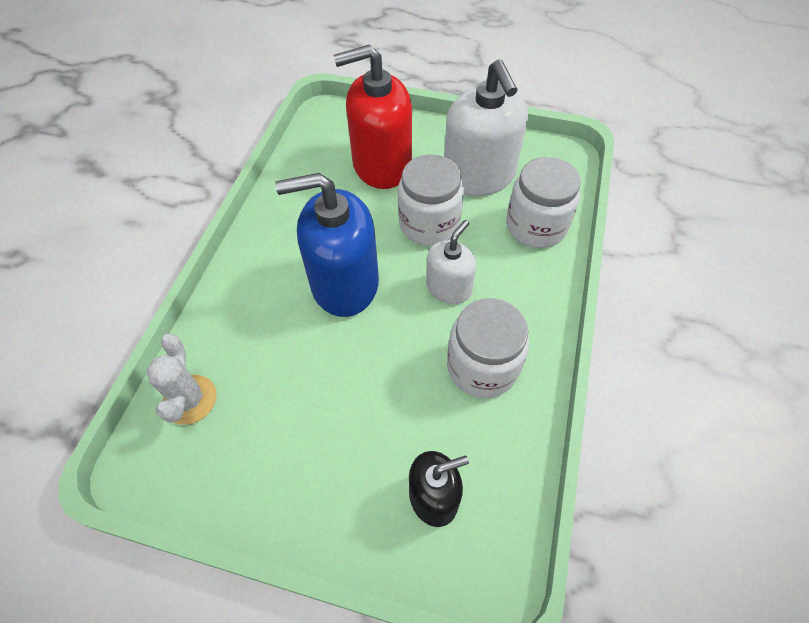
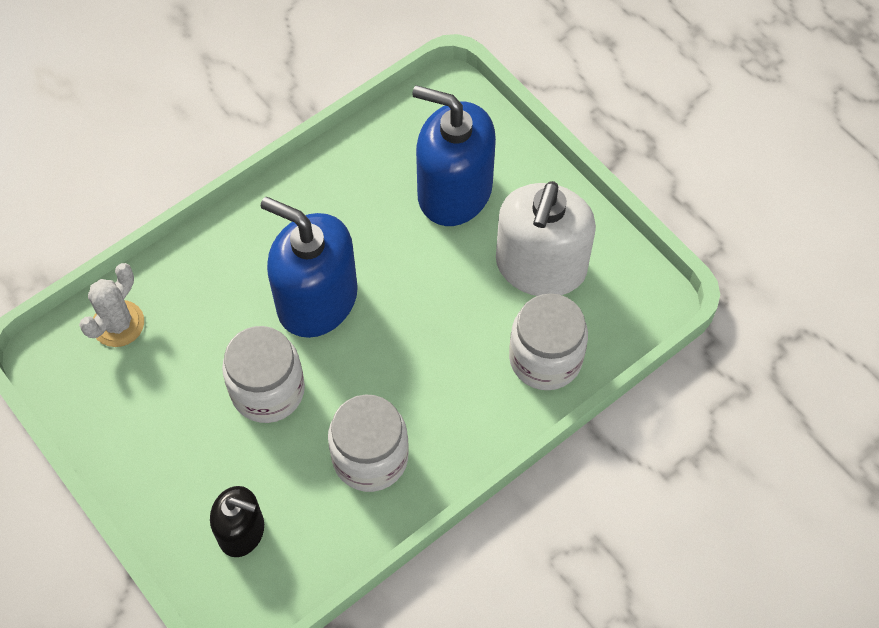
camera: 35 degrees right, 5 degrees up
red soap dispenser [334,45,412,189] -> blue soap dispenser [412,85,496,226]
white jar [398,155,464,246] -> white jar moved to [222,326,305,423]
white soap dispenser [426,220,476,304] -> none

